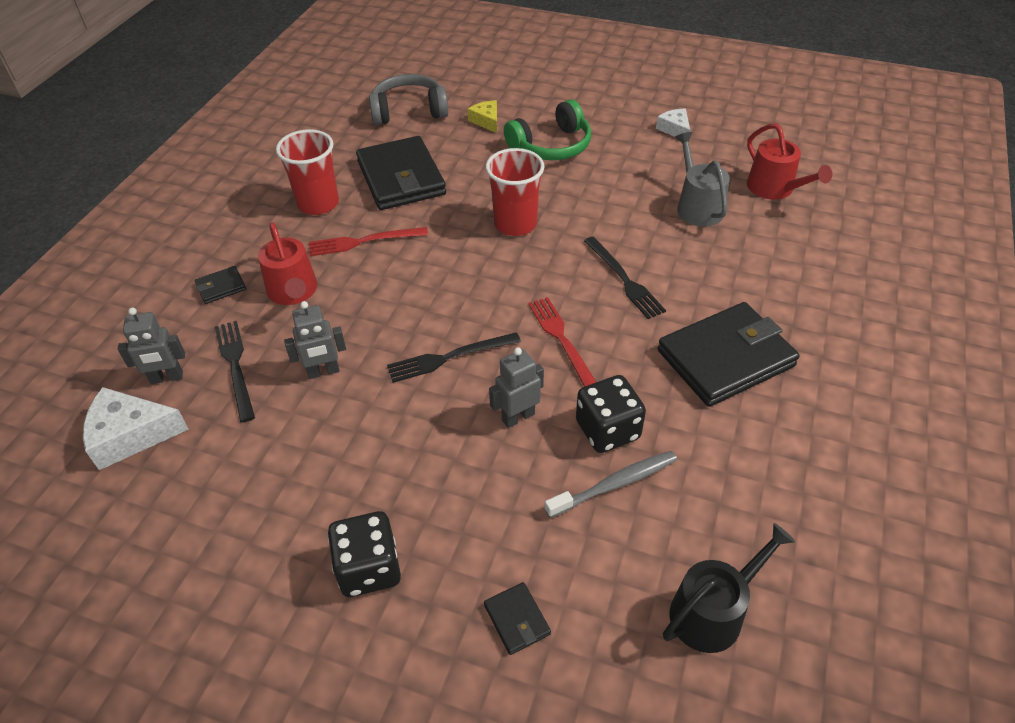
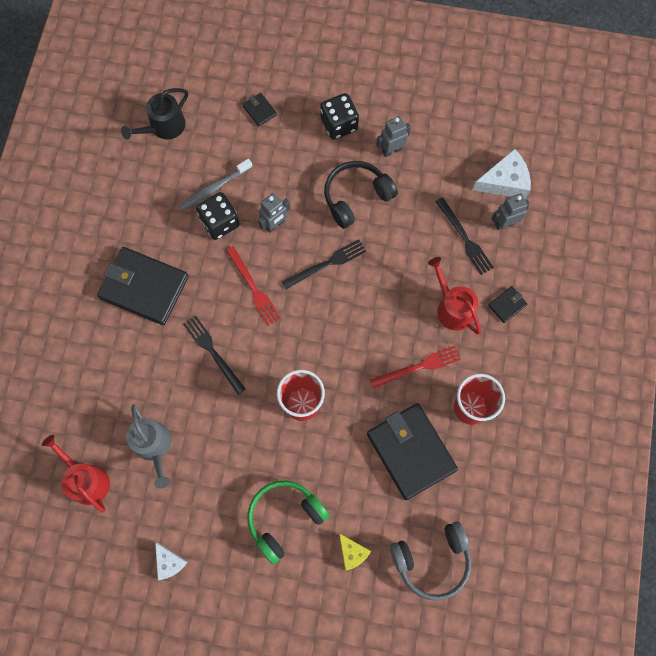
camera: 170 degrees right, 25 degrees up
grey robot [284,301,346,379] -> grey robot moved to [376,116,411,157]
black wallet [658,302,800,407] -> black wallet turned 60 degrees clockwise [97,247,189,325]
none -> black headphones [324,161,398,229]

